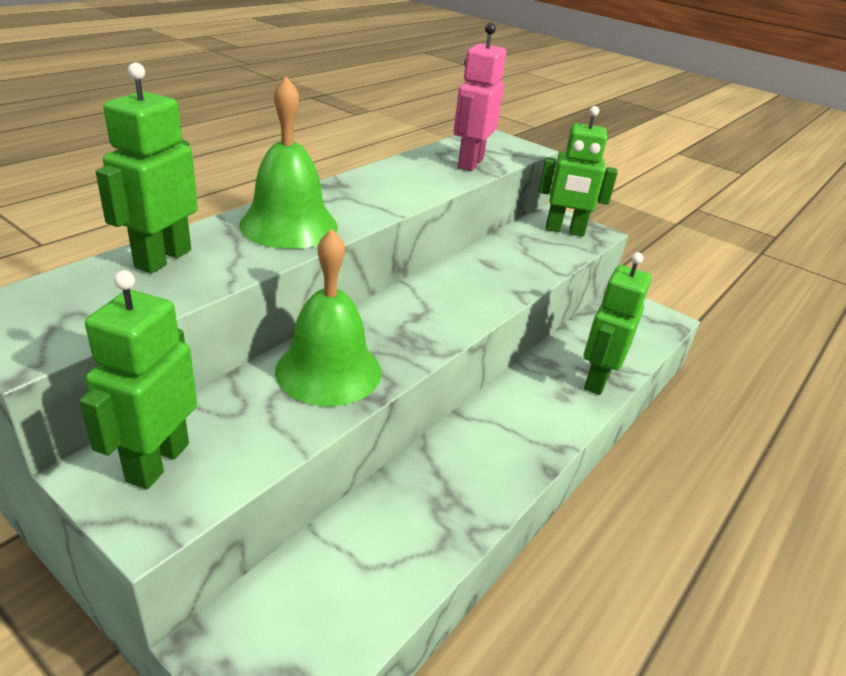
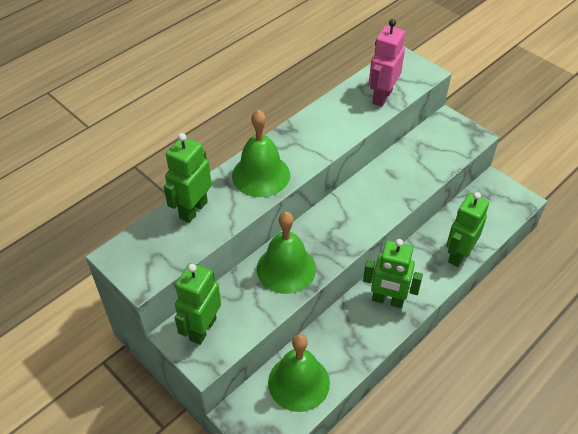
camera: 10 degrees right, 15 degrees up
green robot [539,106,618,237] -> green robot moved to [363,239,423,308]
none -> green bell [268,334,330,412]

